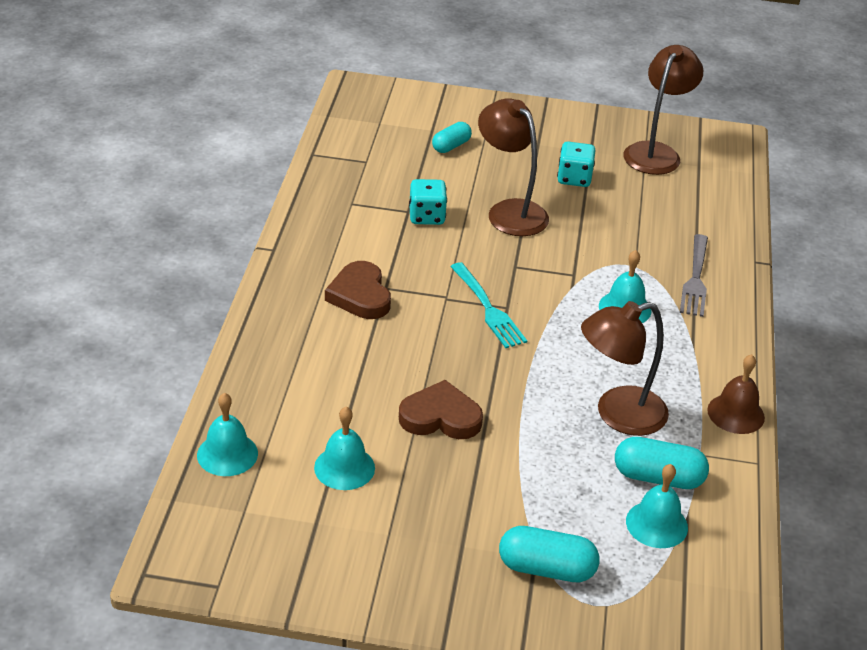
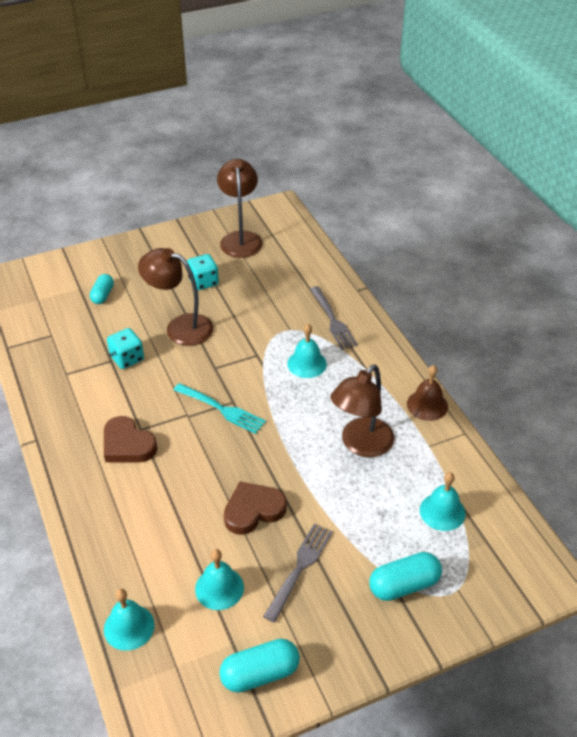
camera: 30 degrees left, 5 degrees up
turquoise capsule [615,437,709,489] -> turquoise capsule moved to [219,639,300,693]
none -> grey fork [263,524,333,622]

